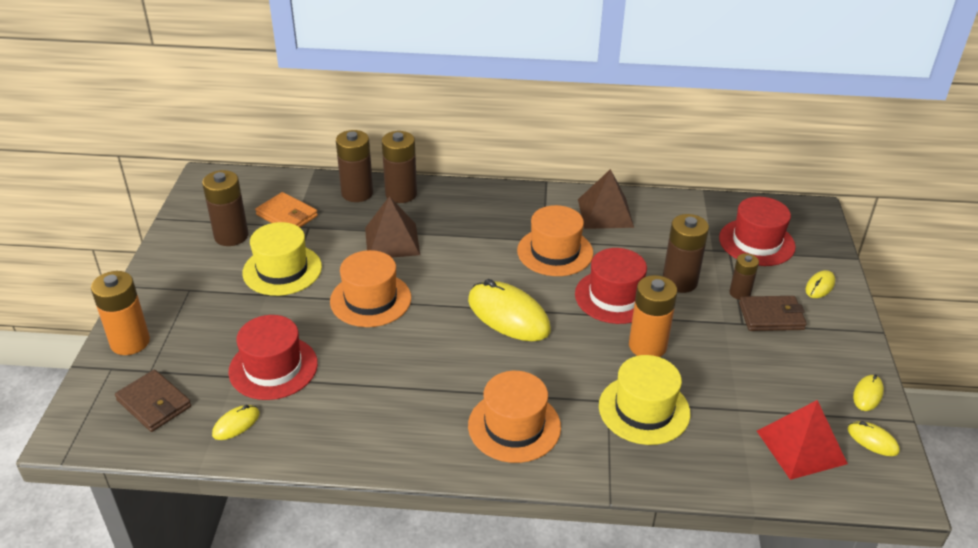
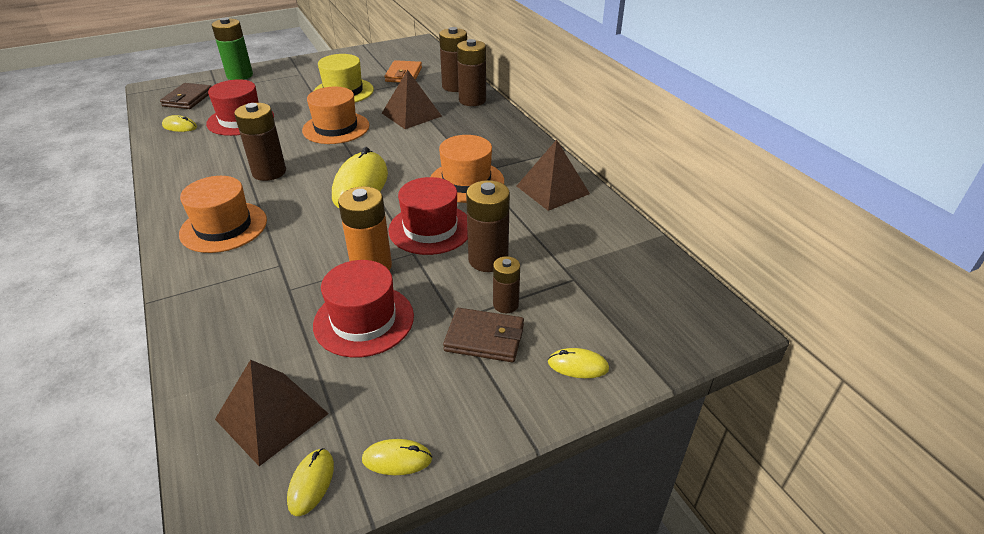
camera: 60 degrees right, 0 degrees up
orange battery [91,271,150,355] -> green battery [212,17,253,80]
brown battery [202,170,248,246] -> brown battery moved to [234,103,286,181]
yellow hat [599,355,690,445] -> none
red hat [719,197,796,266] -> red hat moved to [313,260,414,358]
brown wallet [739,296,807,331] -> brown wallet turned 45 degrees counterclockwise [443,308,524,362]
red pyramid [757,400,848,480] -> brown pyramid [215,360,329,466]

